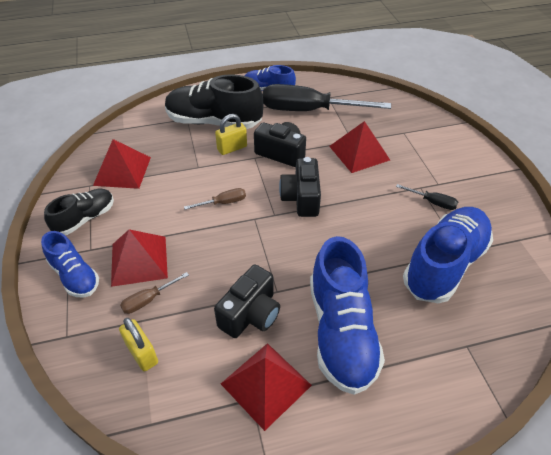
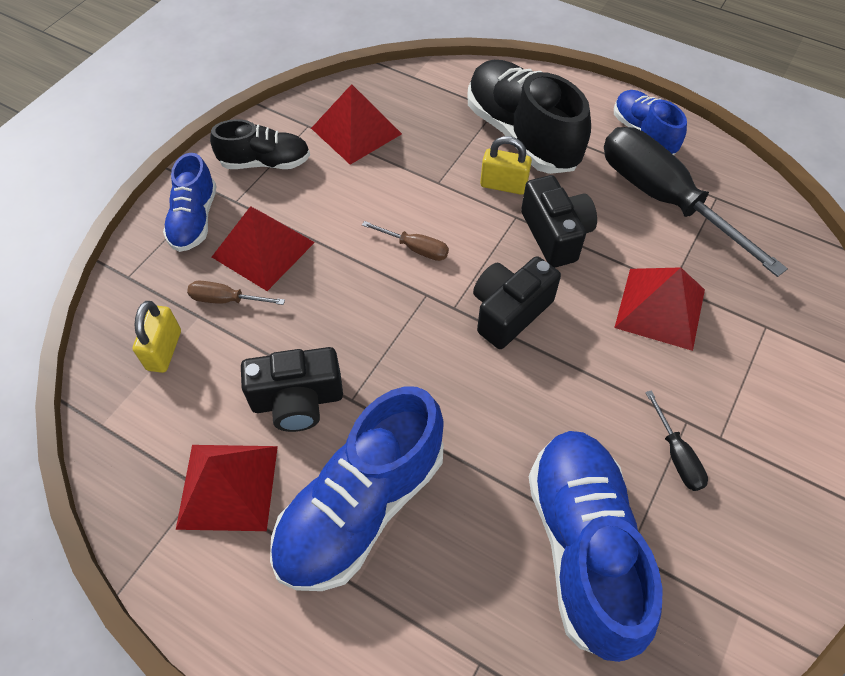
camera: 45 degrees right, 10 degrees up
blue shoe [403,207,493,303] -> blue shoe turned 90 degrees counterclockwise [529,431,663,662]

